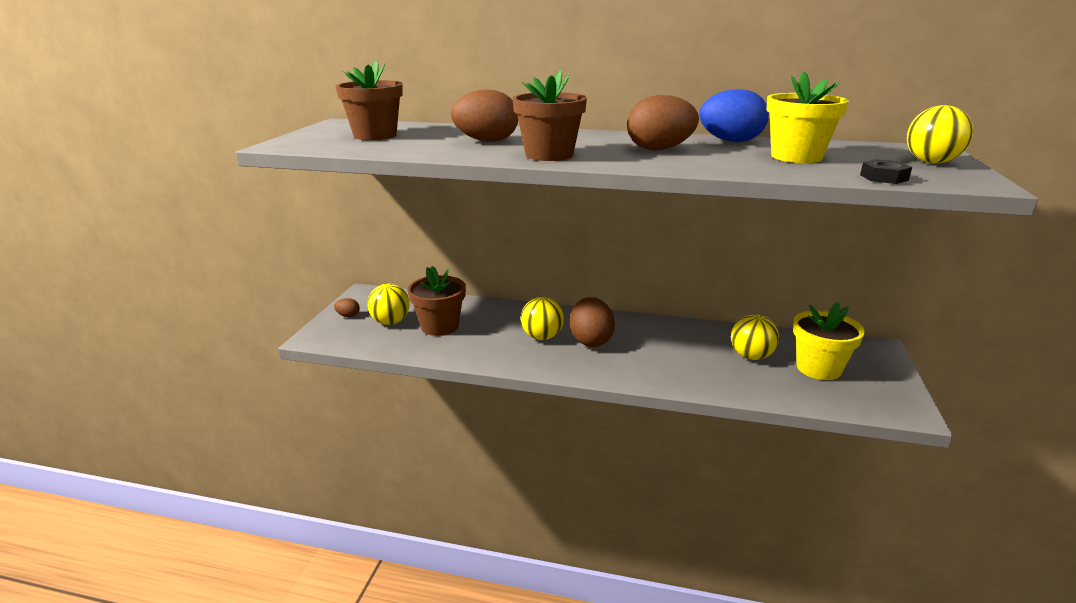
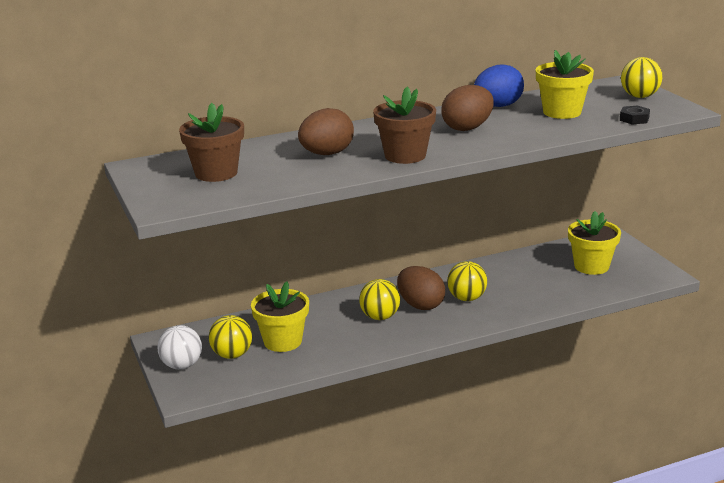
camera: 35 degrees left, 0 degrees up
brown egg [334,298,360,317] -> white ball [157,325,202,369]
brown flower pot [407,266,466,336] -> yellow flower pot [251,281,309,352]
yellow ball [731,314,779,360] -> yellow ball moved to [447,261,487,301]

